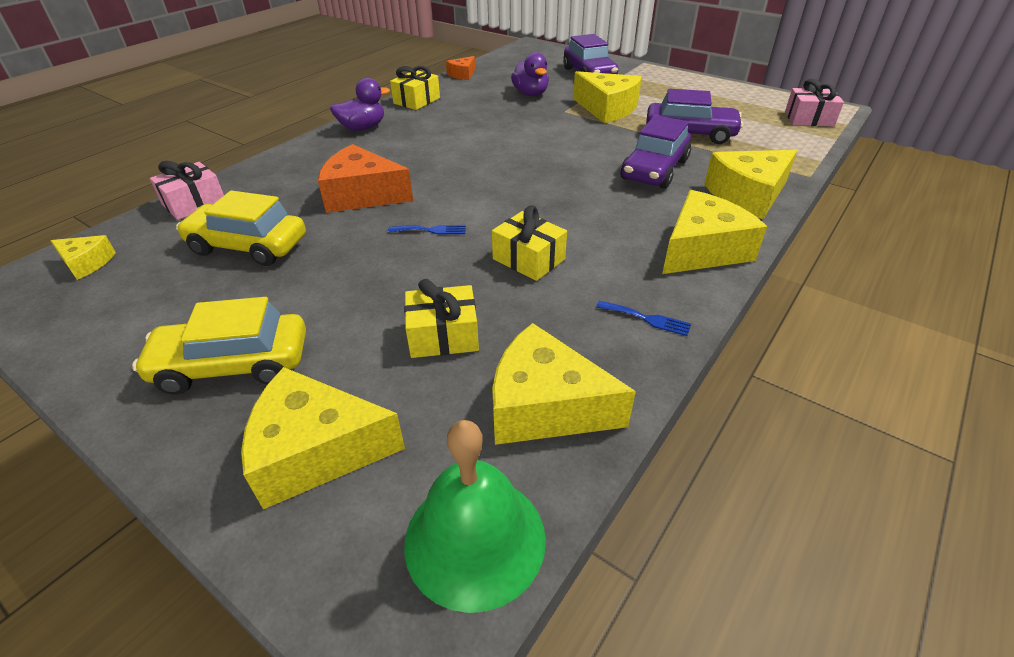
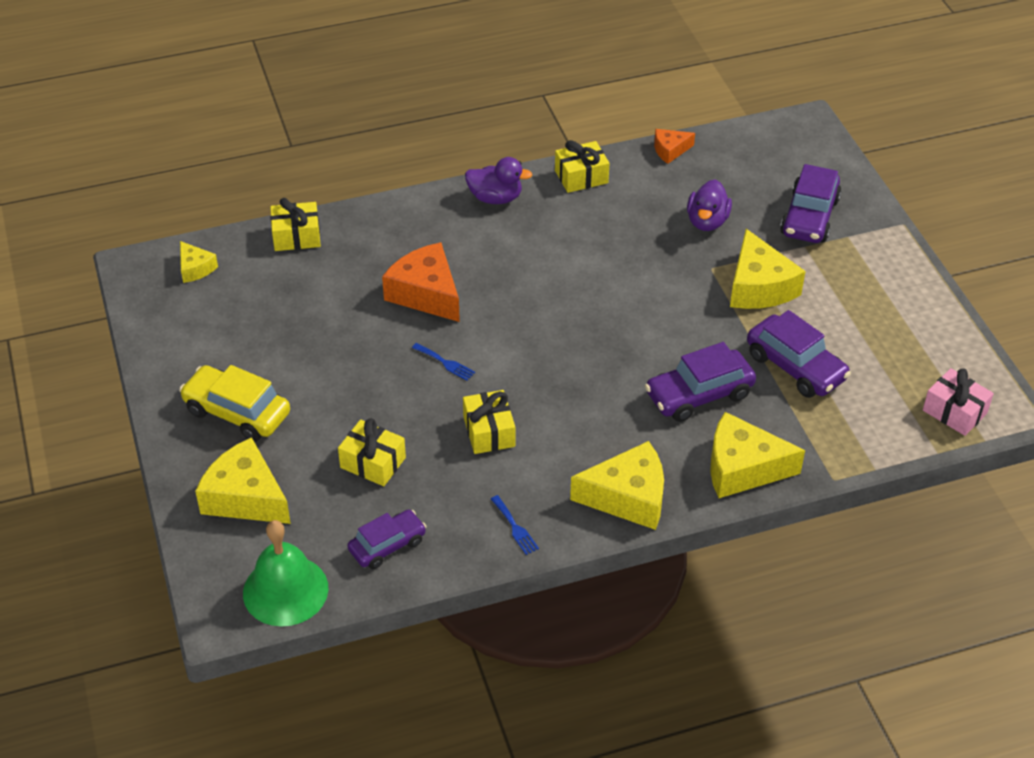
camera: 35 degrees right, 5 degrees up
pink gift [150,161,224,220] -> yellow gift [270,198,321,251]
yellow car [176,190,306,266] -> none
yellow cheese [492,323,636,445] -> purple car [347,510,427,569]

